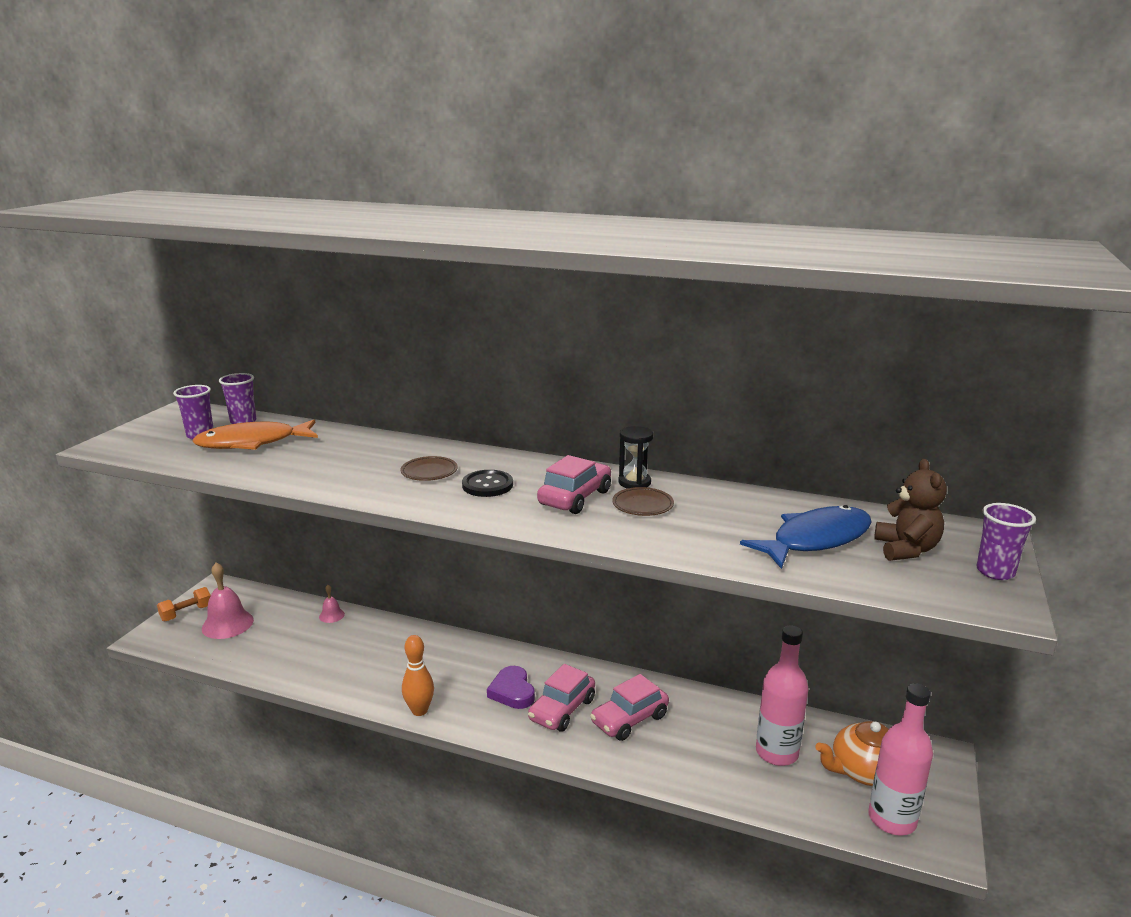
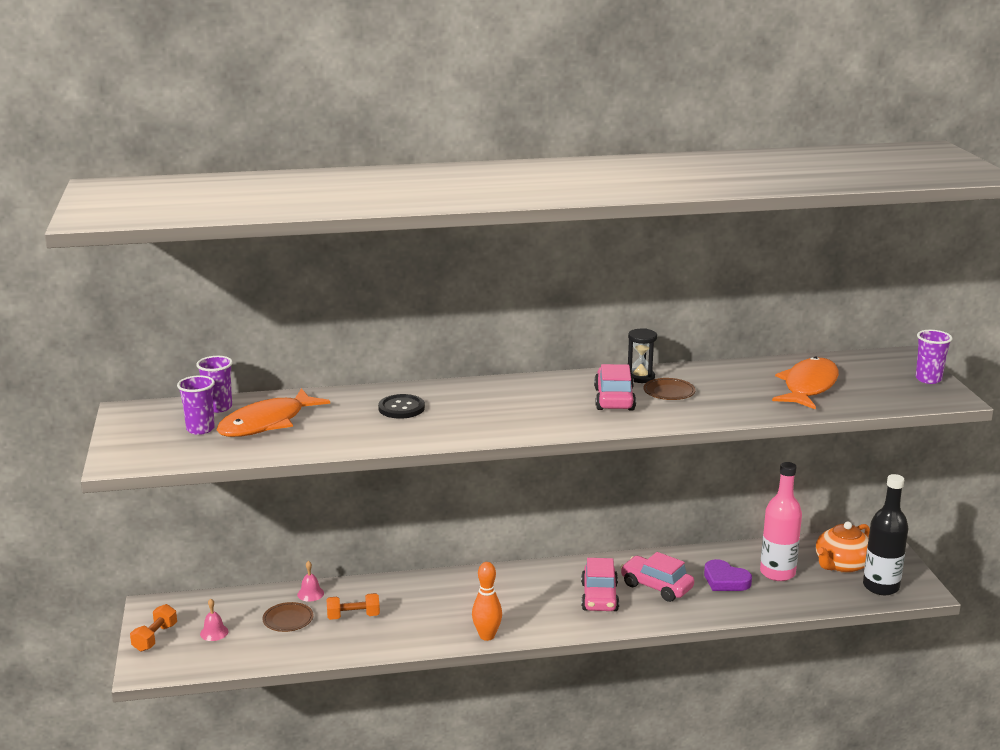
camera: 30 degrees left, 0 degrees up
pink bell [202,562,254,639] -> pink bell [200,599,228,641], size x0.52
brown plate [400,456,458,481] -> brown plate moved to [262,602,314,632]
black button [462,470,513,497] -> black button moved to [378,394,425,419]
purple heart [487,666,535,709] -> purple heart moved to [704,559,752,591]
pink car [590,674,669,741] -> pink car turned 105 degrees clockwise [620,552,694,602]
blue fish [740,505,872,569] -> orange fish [772,356,839,410]
pink bottle [868,683,933,836] -> black bottle [863,474,908,595]
brown teddy bear [874,459,947,561] -> none
none -> orange dumbbell [326,593,380,620]

